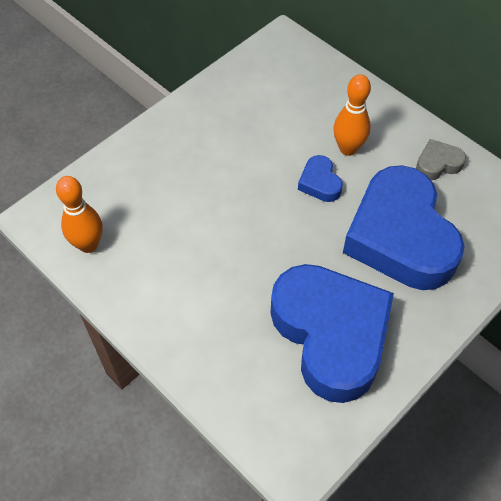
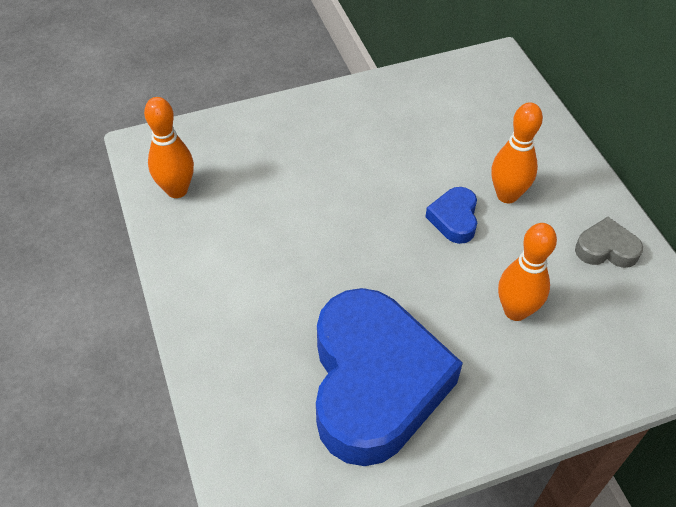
camera: 25 degrees right, 5 degrees down
blue heart [343,165,465,290] -> orange bowling pin [498,223,557,321]

